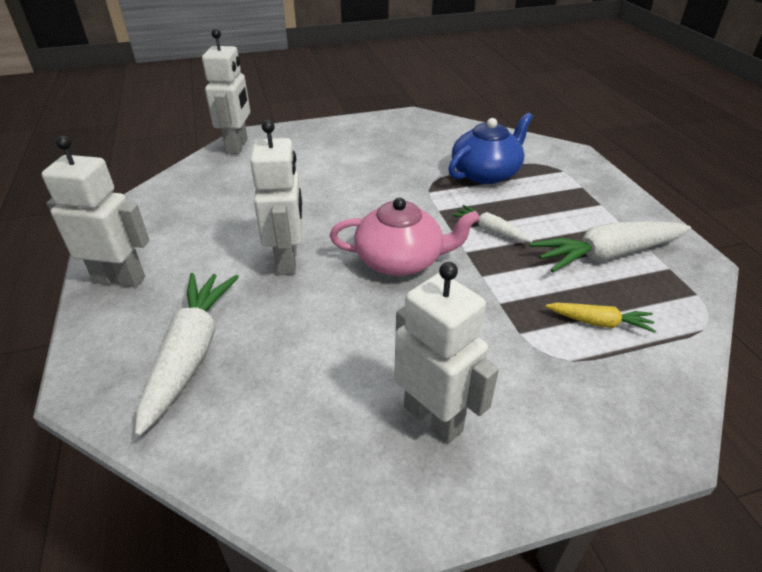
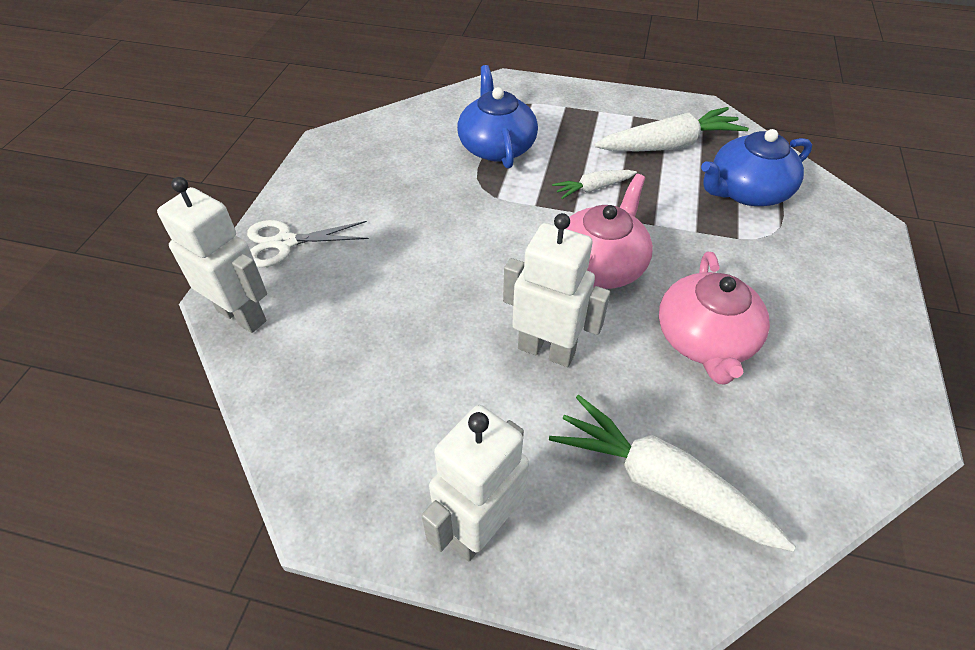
camera: 60 degrees left, 10 degrees up
white robot [394,262,499,444] -> none
white carrot [529,221,691,272] -> white carrot turned 120 degrees counterclockwise [594,107,749,151]
yellow carrot [546,303,656,333] -> blue teapot [701,129,812,206]
none -> white scissors [247,220,369,268]
none -> pink teapot [659,252,770,385]

